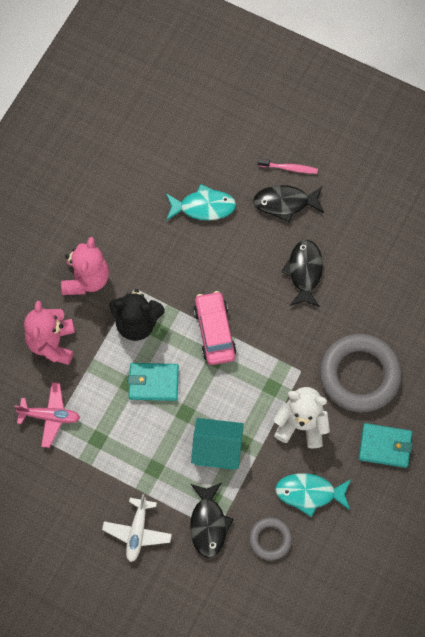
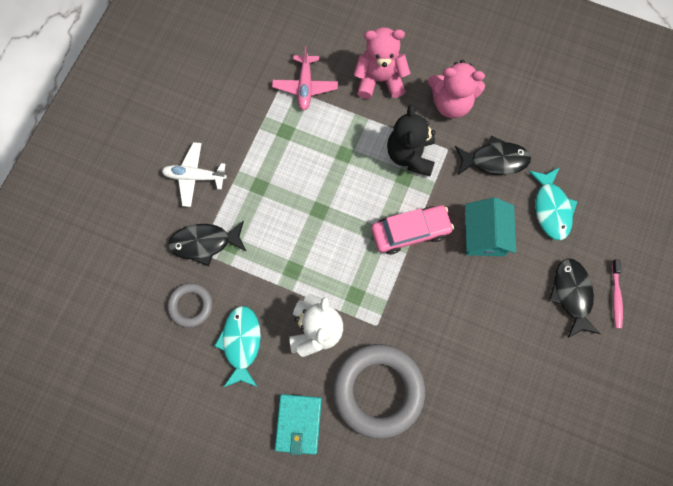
camera: 85 degrees right, 5 degrees up
turquoise wallet [128,363,179,401] -> none
turquoise house [191,418,244,470] -> turquoise house moved to [465,197,516,256]
black fish [281,240,323,307] -> black fish moved to [455,136,531,175]

